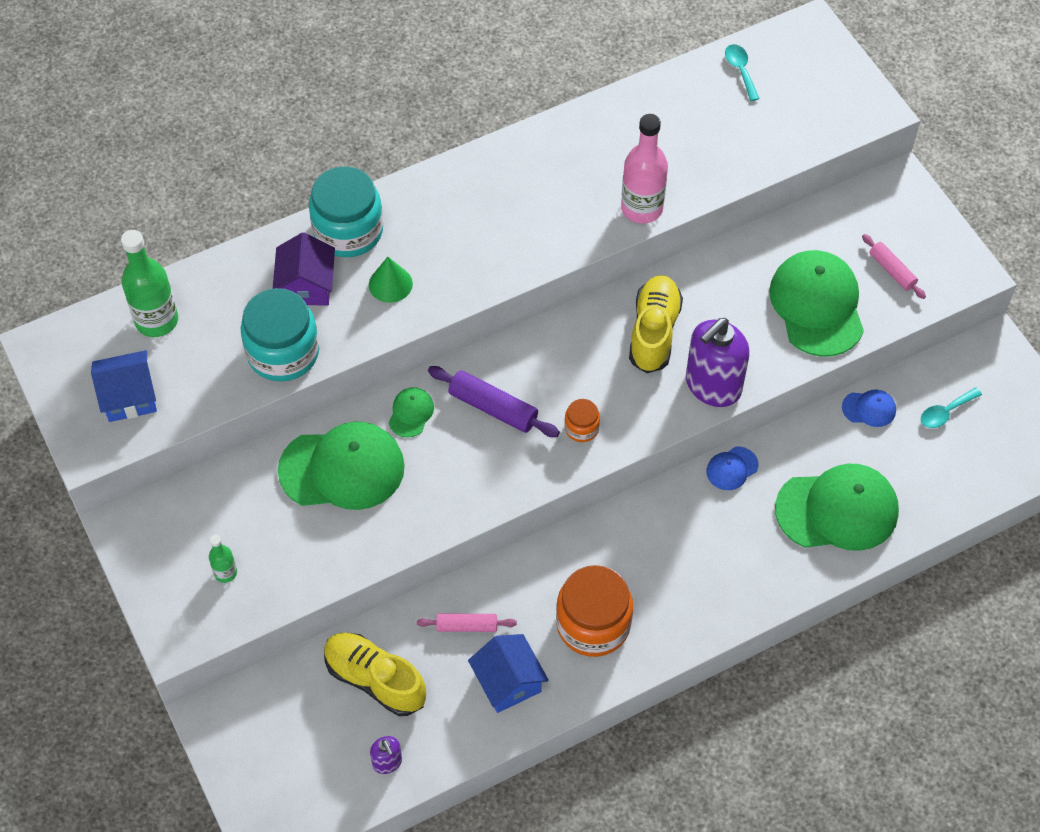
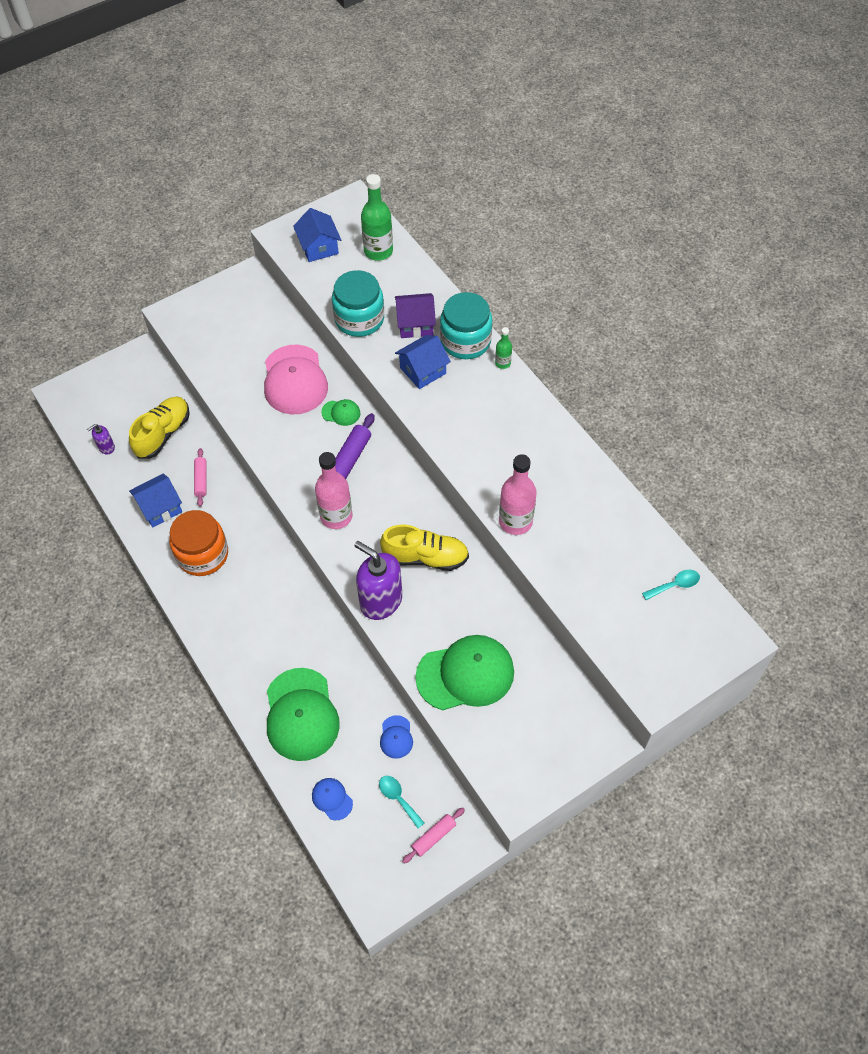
camera: 85 degrees right, 0 degrees up
green bottle [209,535,237,583] -> green bottle moved to [495,327,512,369]
green cap [278,422,405,510] -> pink cap [264,345,328,415]
green cone [369,257,413,303] -> blue house [395,335,451,389]
orange jar [564,399,600,442] -> pink bottle [315,452,353,529]
blue cap [706,447,758,490] -> blue cap moved to [312,778,353,820]
pink rolling pin [862,234,926,299] -> pink rolling pin moved to [402,808,465,864]

